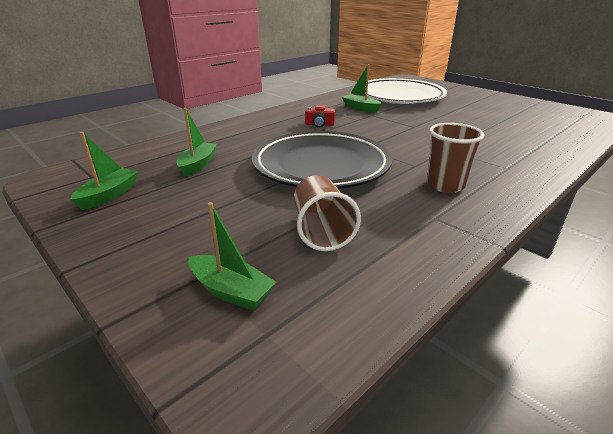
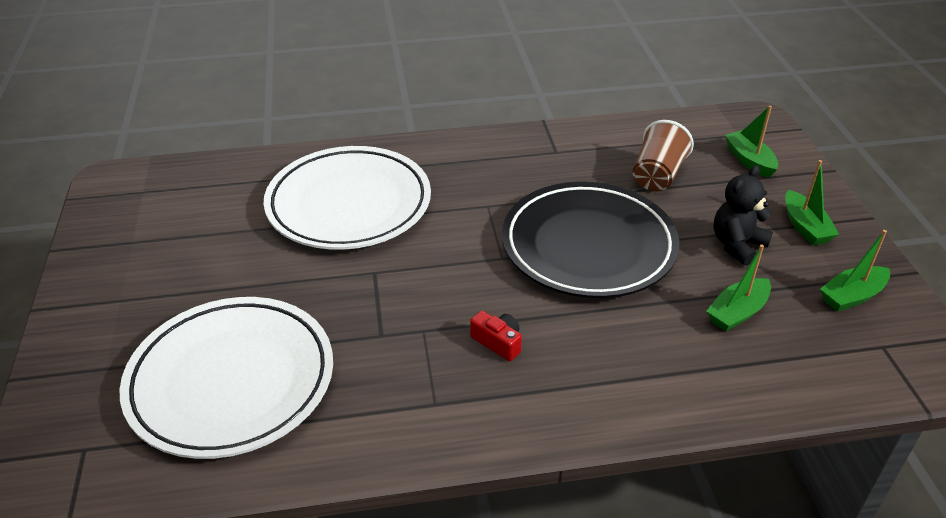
camera: 145 degrees left, 10 degrees up
green boat [342,65,382,112] -> green boat moved to [785,160,839,245]
brown cup [427,123,484,193] -> none
none -> white plate [264,146,431,250]
none -> black teddy bear [713,165,773,266]

